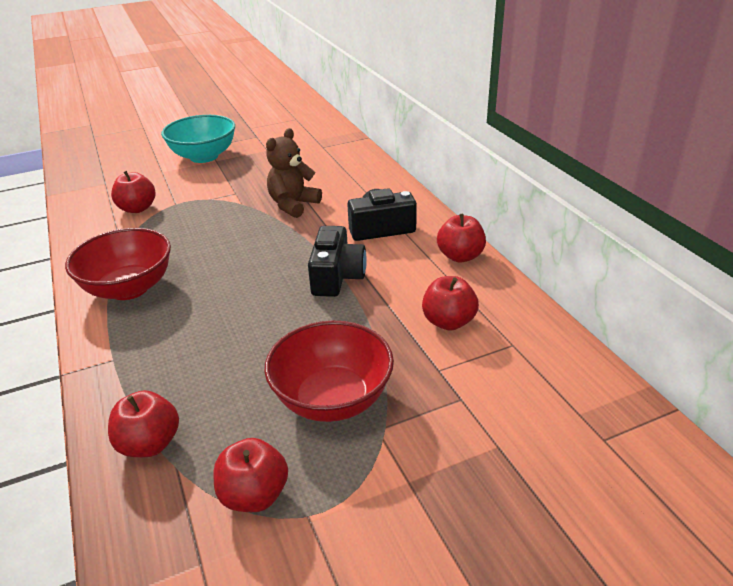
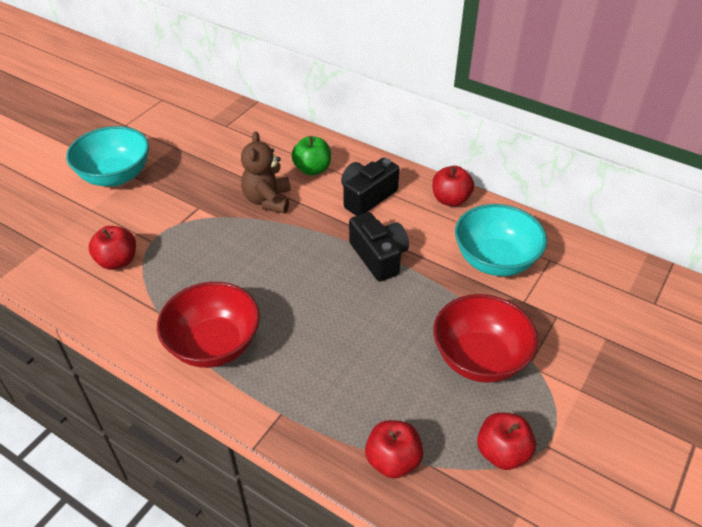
camera: 35 degrees left, 10 degrees up
red apple [422,276,479,331] -> turquoise bowl [455,204,547,276]
none -> green apple [291,136,331,175]

